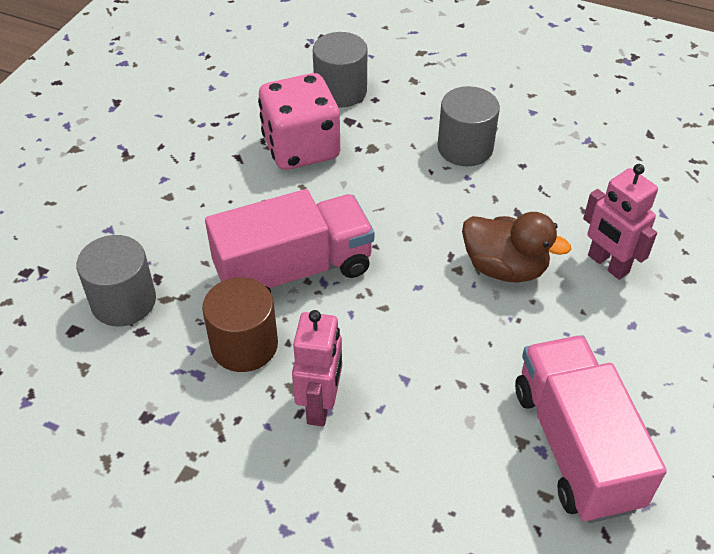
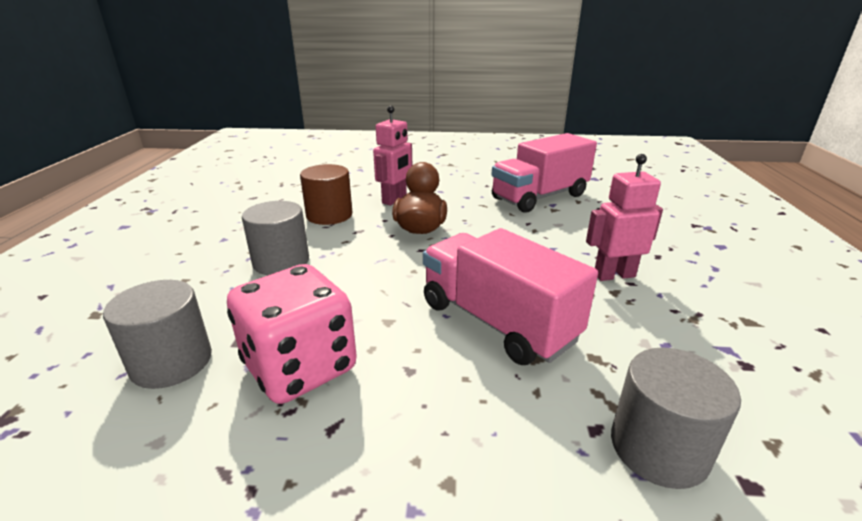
camera: 110 degrees left, 20 degrees down
brown cylinder [202,277,278,372] -> brown cylinder moved to [300,164,352,225]

